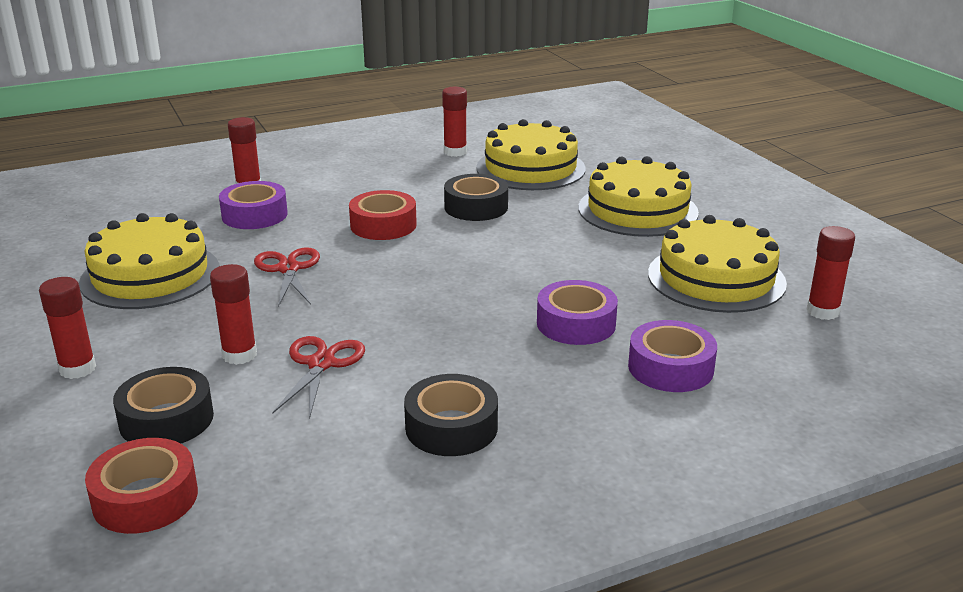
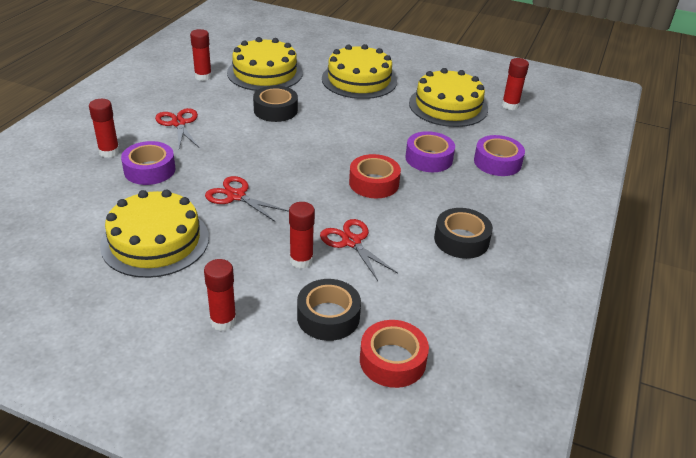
camera: 45 degrees left, 10 degrees up
red tape [349,190,417,240] -> red tape moved to [349,154,401,198]
none -> red scissors [155,108,199,148]

